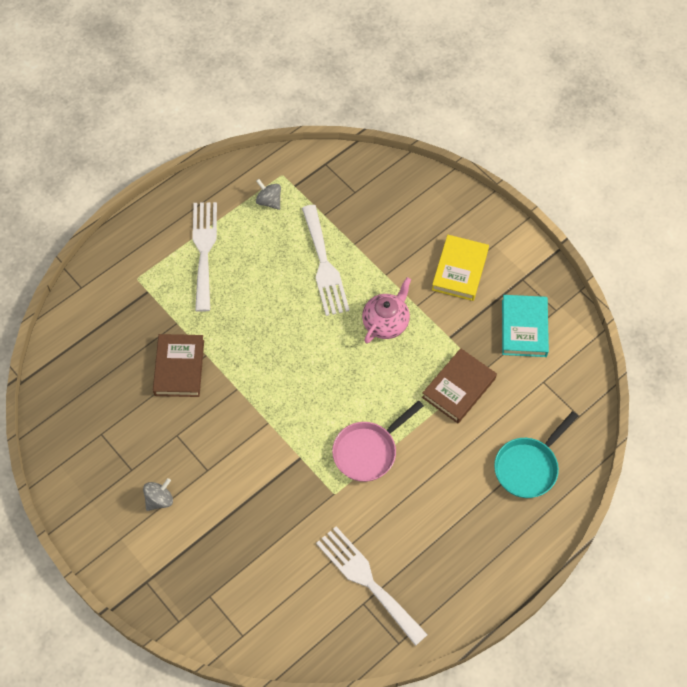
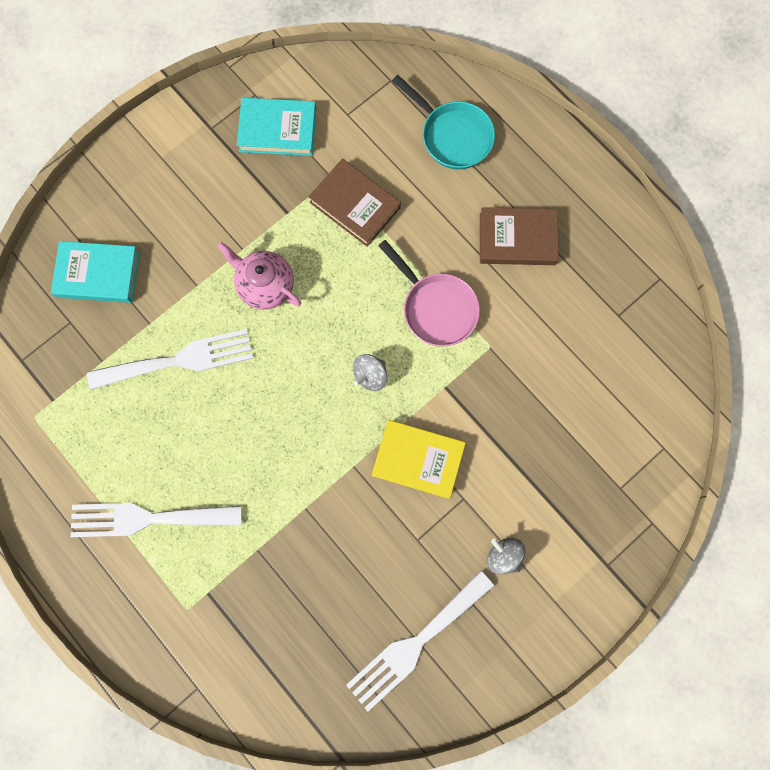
camera: 90 degrees left, 15 degrees up
brown book [153,334,204,397] -> brown book moved to [480,207,559,265]
grey spinning top [256,179,281,210] -> grey spinning top moved to [353,354,387,391]
white fork [316,526,428,646] -> white fork moved to [346,571,494,711]
yellow book [432,235,489,301] -> yellow book moved to [372,420,466,499]
none -> turquoise book [51,241,139,303]

